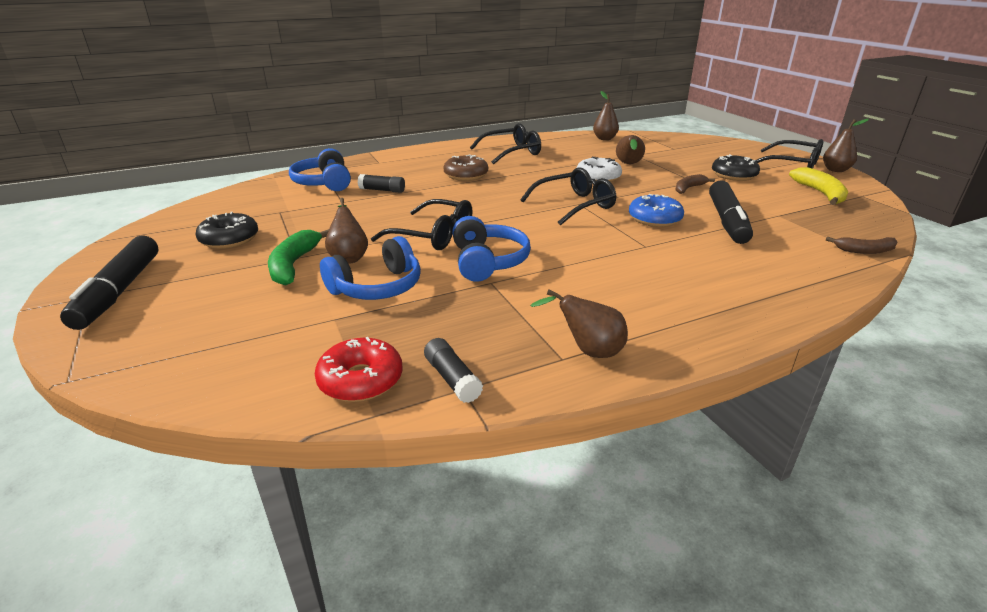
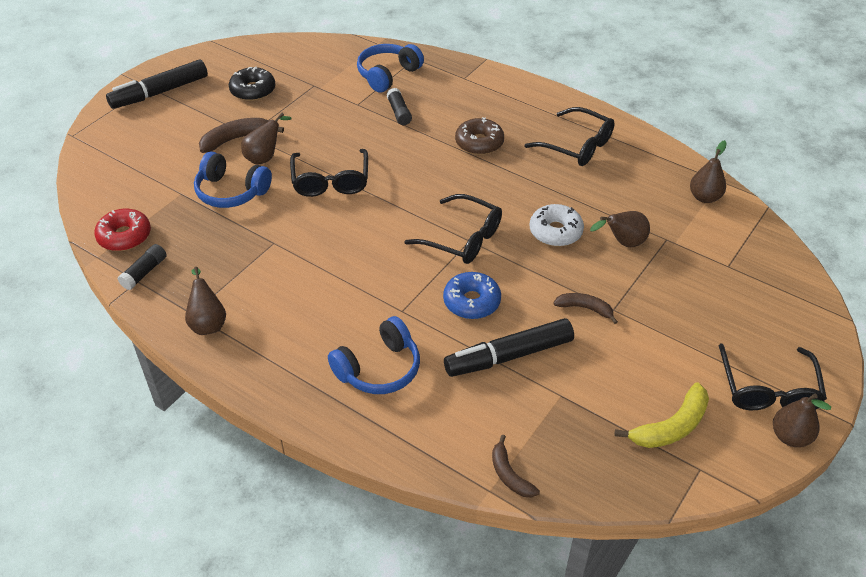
camera: 60 degrees right, 15 degrees up
green banana [268,229,329,286] -> brown banana [199,118,284,153]
blue headphones [452,216,531,282] -> blue headphones moved to [328,316,420,394]
black donut [712,154,760,181] -> none

